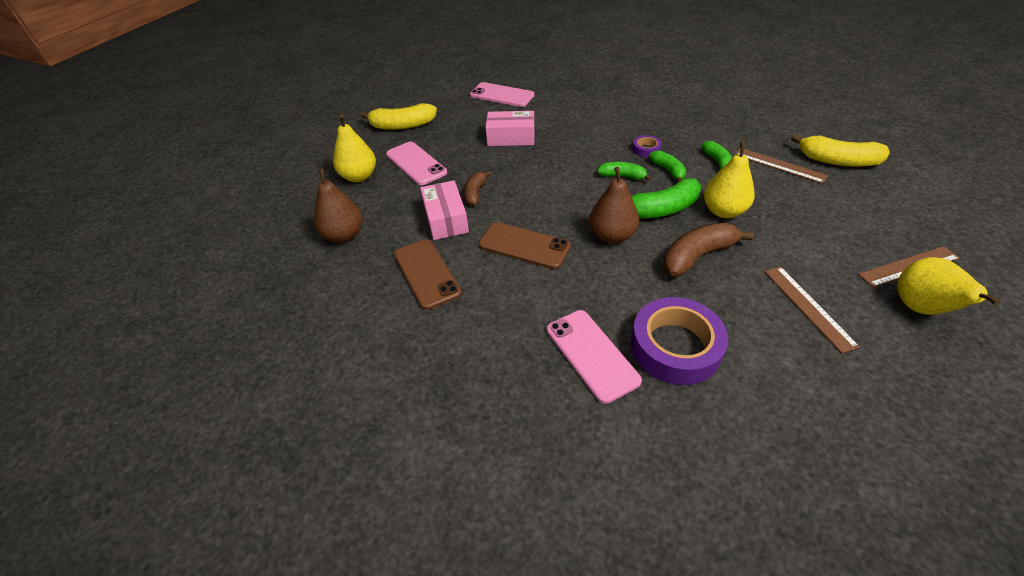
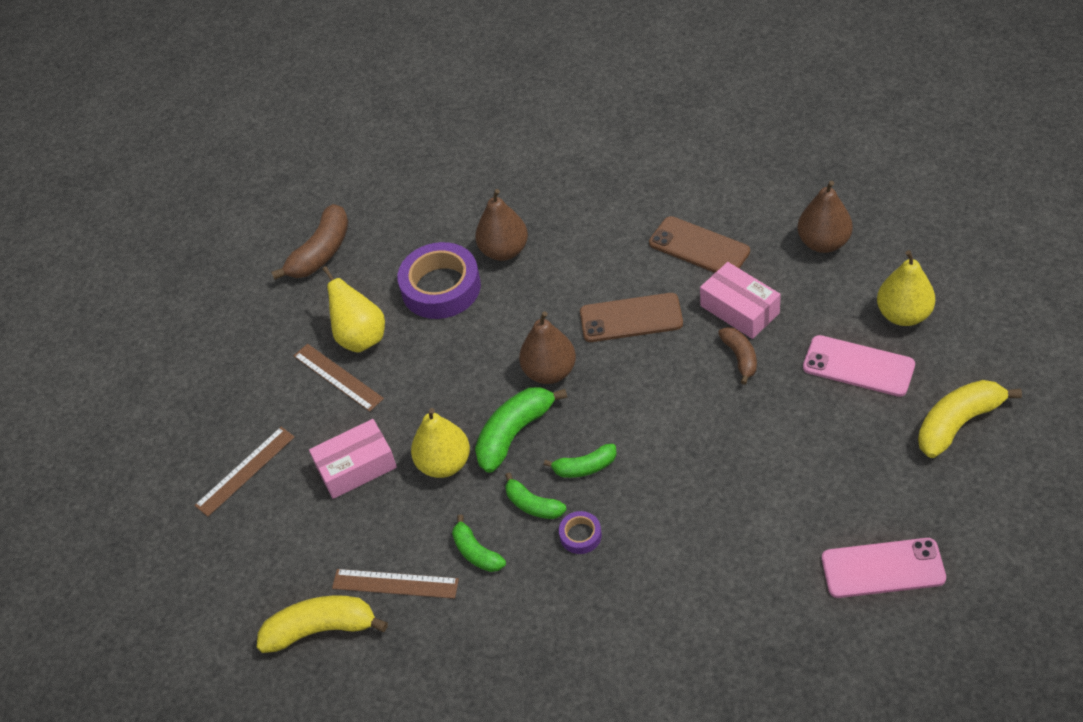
camera: 155 degrees right, 5 degrees up
pink box [486,111,535,146] -> pink box moved to [309,419,397,499]
pink phone [547,310,642,404] -> brown pear [475,189,528,261]
brown banana [663,223,754,277] -> brown banana moved to [271,204,348,280]
yellow pear [897,257,1001,315] -> yellow pear moved to [322,266,385,353]

